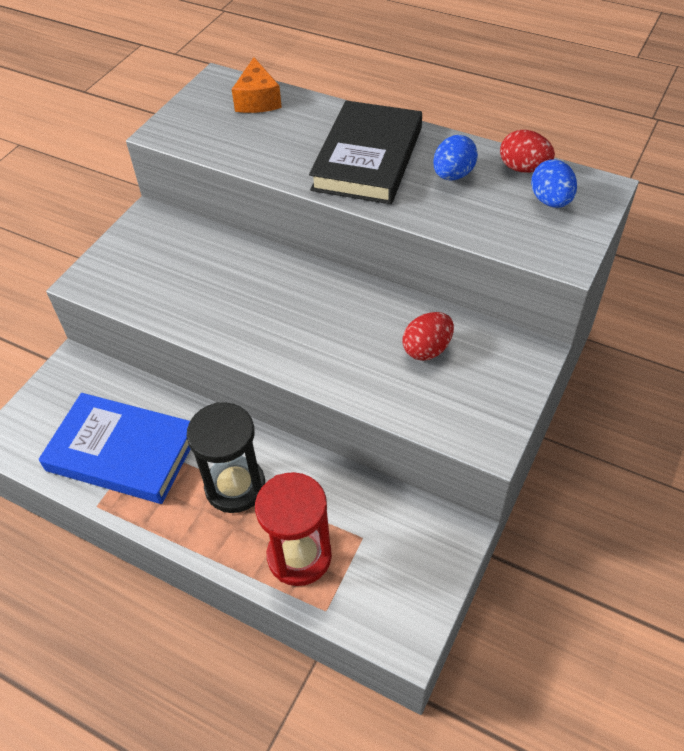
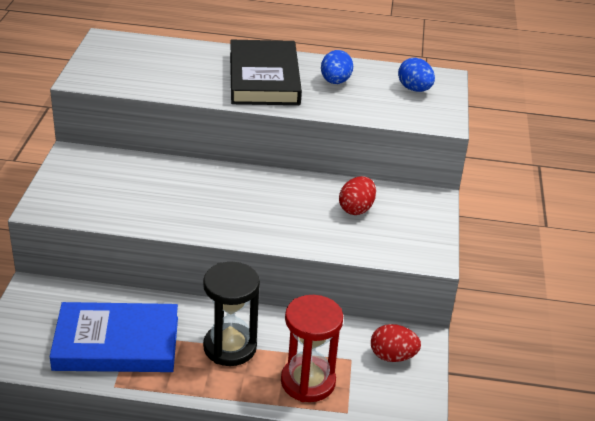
camera: 25 degrees left, 15 degrees down
orange cheese [232,57,282,113] -> none
red egg [500,130,555,173] -> red egg moved to [371,324,421,362]

